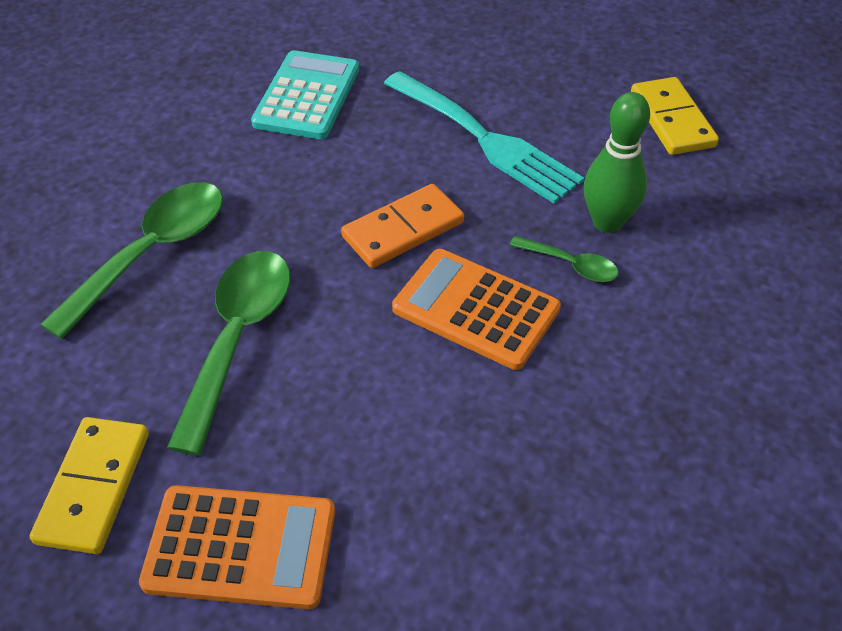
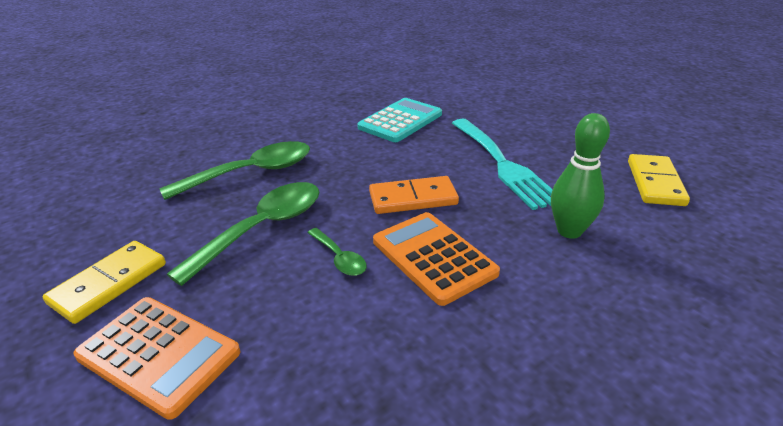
camera: 25 degrees right, 15 degrees down
green spoon [509,236,619,282] -> green spoon moved to [307,228,367,276]

